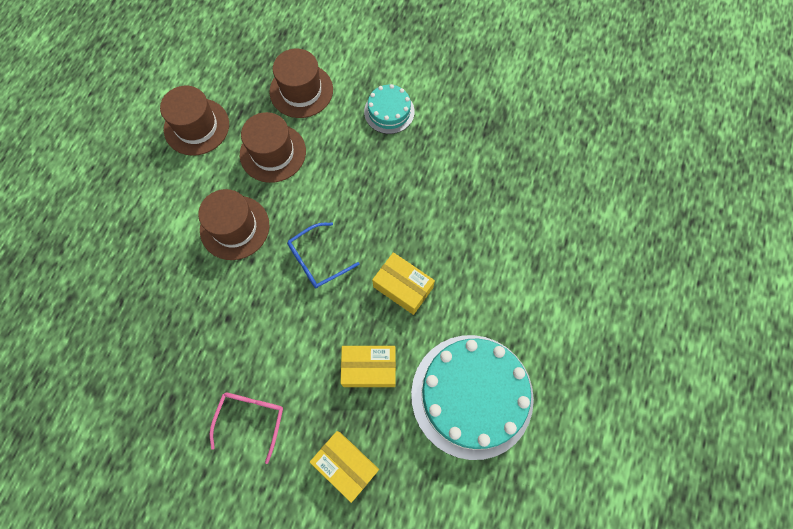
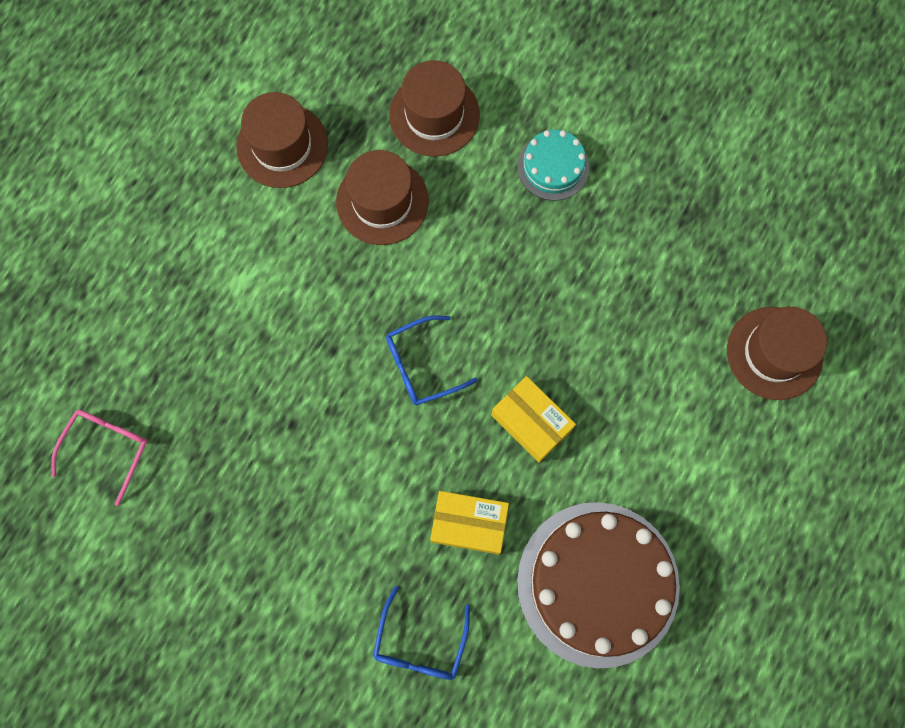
camera: 10 degrees right, 5 degrees up
brown hat [198,189,270,260] -> brown hat moved to [727,307,827,400]
pink glasses [210,393,283,464] -> pink glasses moved to [51,410,148,506]
yellow box [310,431,379,503] -> blue glasses [373,586,470,680]
turquoise cake [411,335,534,460] -> brown cake [517,502,680,668]

